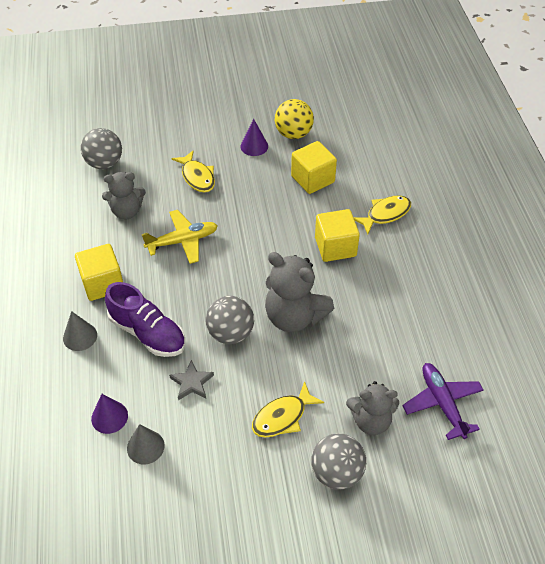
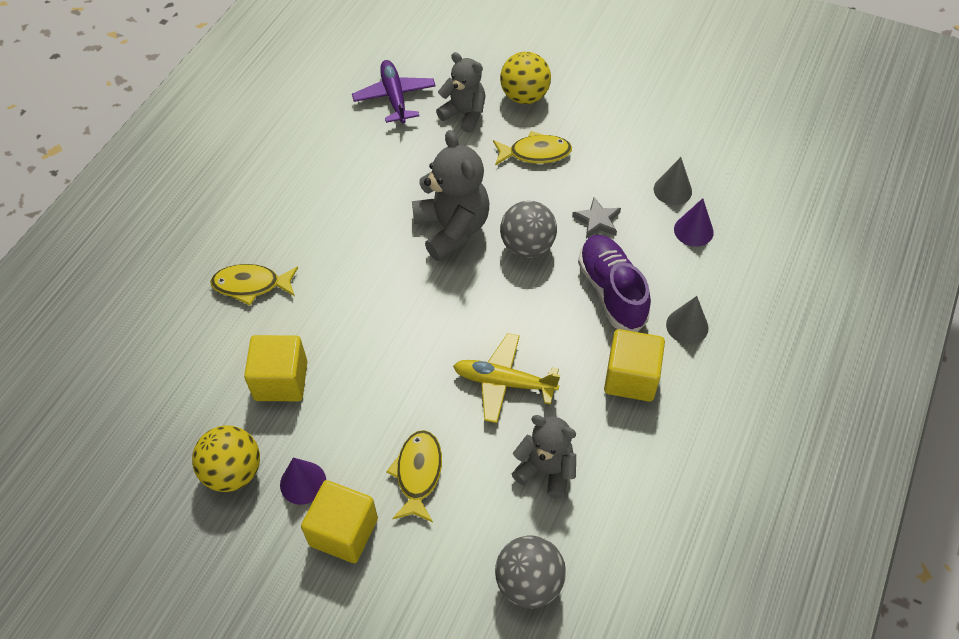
camera: 145 degrees left, 5 degrees up
grey ball [311,433,366,490] -> yellow ball [500,52,551,104]
yellow cube [315,209,360,262] -> yellow cube moved to [301,480,378,563]
purple plane [402,363,484,440] -> purple plane turned 150 degrees clockwise [352,60,436,123]

